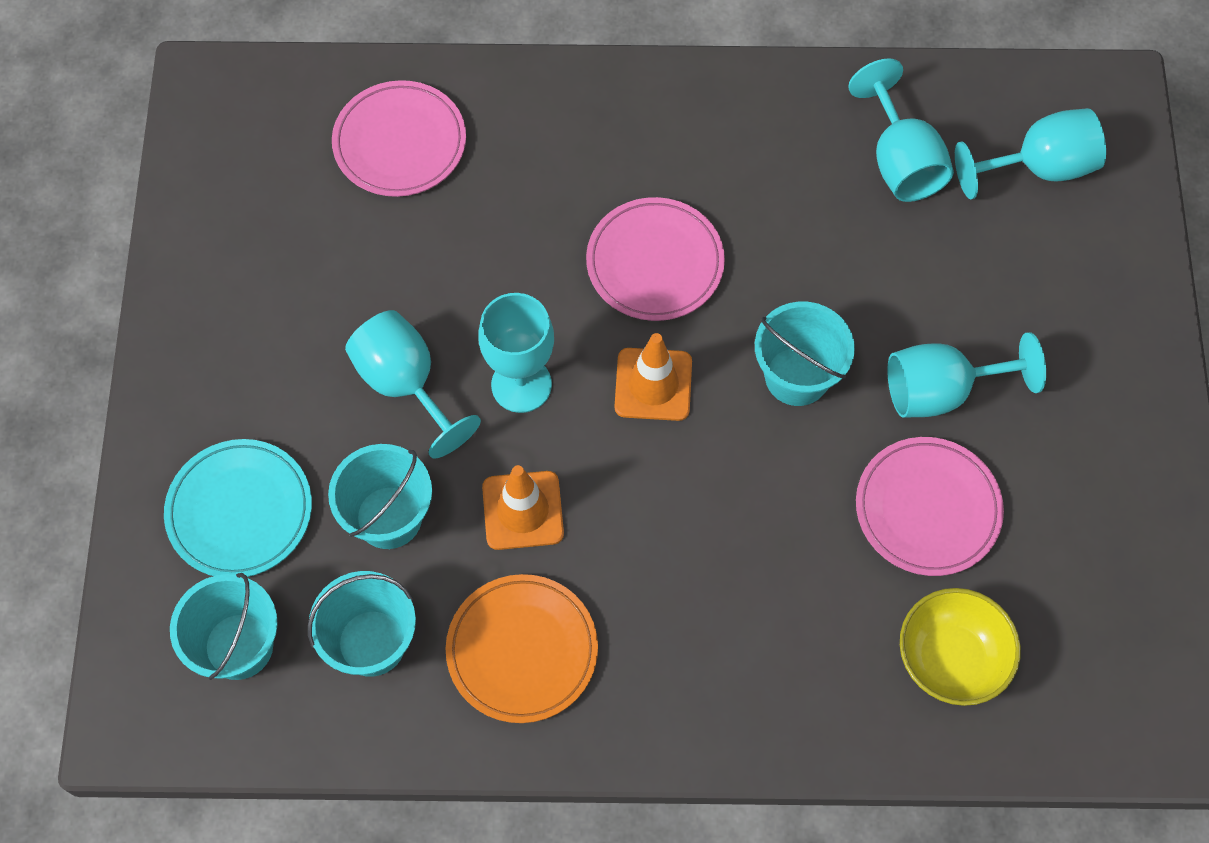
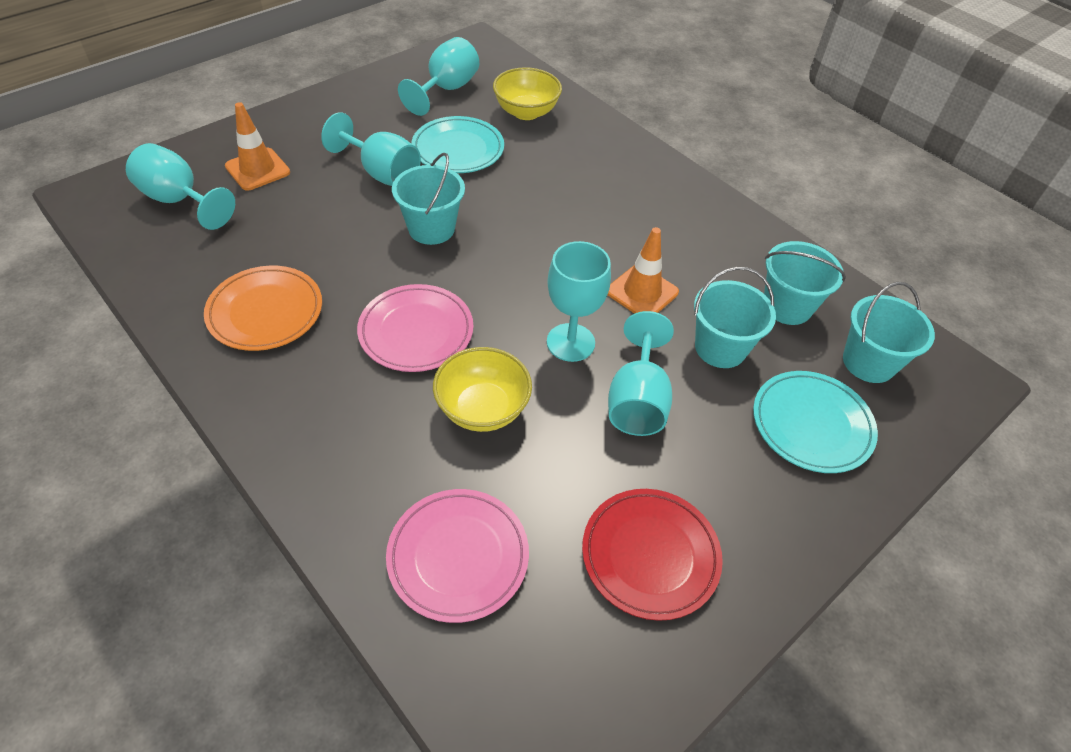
camera: 135 degrees left, 15 degrees down
orange plate [446,574,598,723] -> orange plate moved to [204,266,322,351]
orange traffic cone [615,333,692,421] -> orange traffic cone moved to [225,102,290,191]
turquoise goblet [848,59,954,202] -> turquoise goblet moved to [398,37,479,116]
pink plate [856,437,1004,576] -> turquoise plate [411,116,504,173]
none -> yellow bowl [433,347,532,432]
none -> red plate [582,489,723,621]

